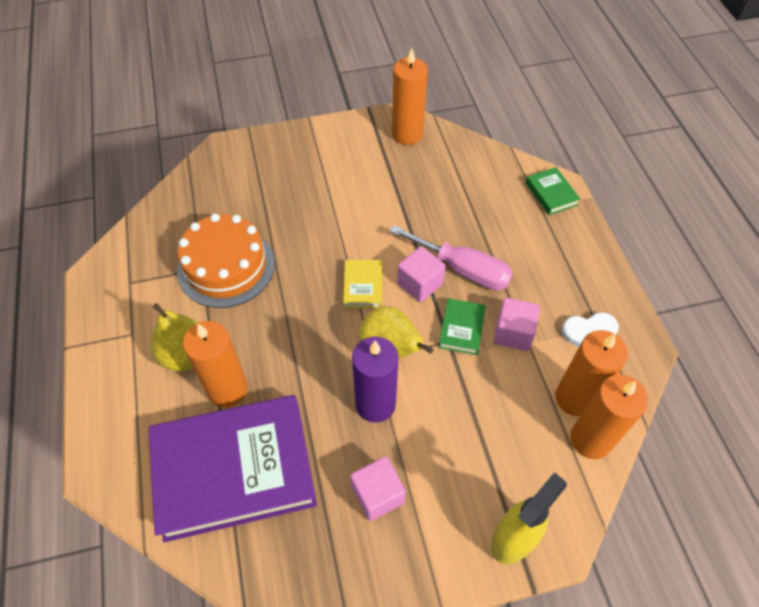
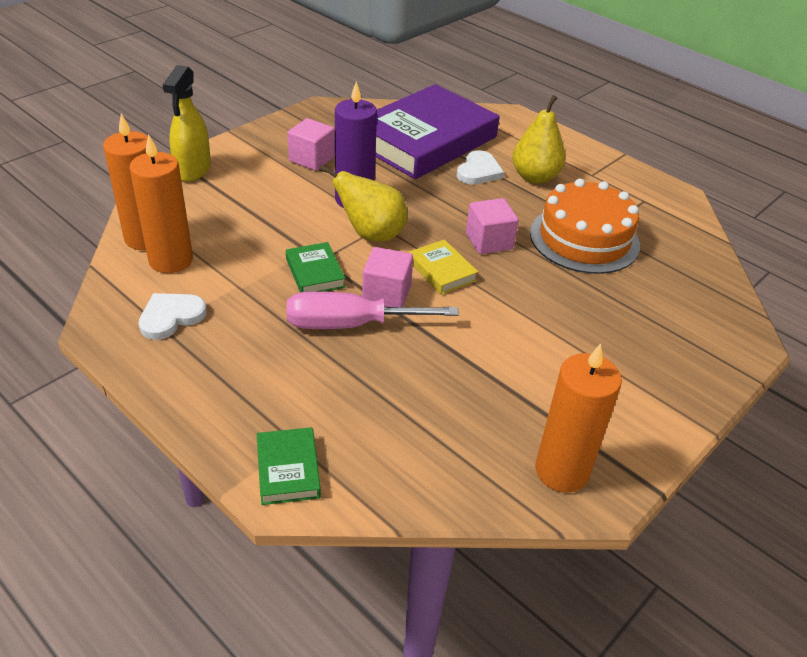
camera: 145 degrees right, 15 degrees down
orange candle [183,321,248,407] -> white heart [457,150,504,184]
pink cube [494,298,540,351] -> pink cube moved to [466,198,519,254]
green book [526,167,580,215] -> green book turned 45 degrees clockwise [257,427,321,505]

